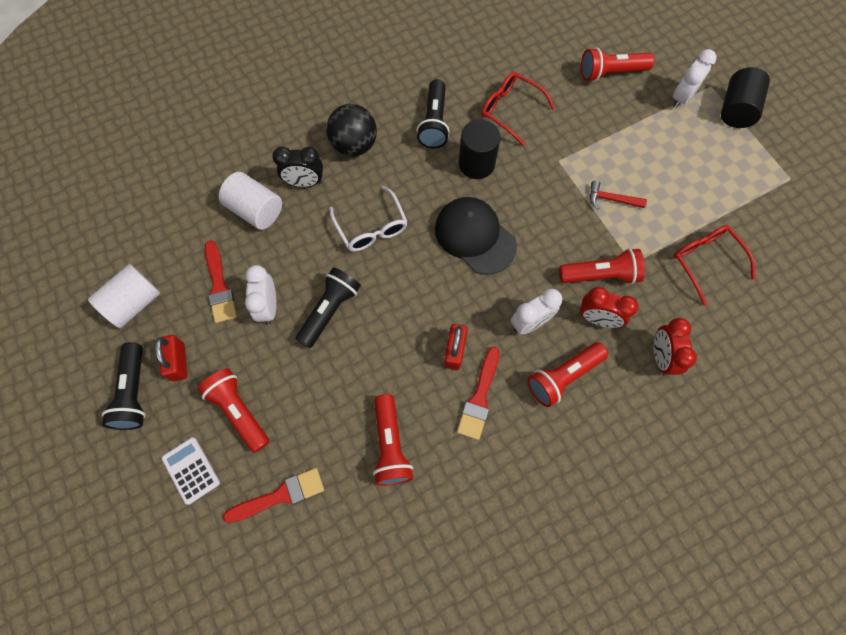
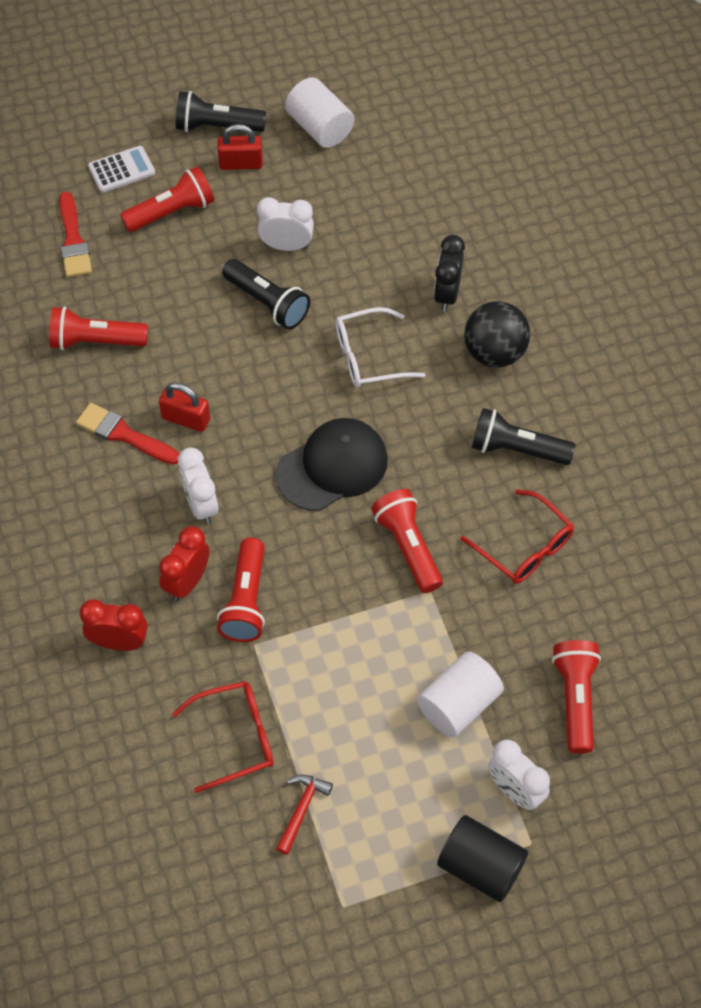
camera: 100 degrees right, 10 degrees down
red brush [205,240,237,323] -> none
white cylinder [219,172,282,230] -> white cylinder moved to [417,651,504,738]
black cylinder [459,120,501,179] -> none
red glasses [481,72,555,146] -> red glasses turned 90 degrees clockwise [460,489,574,584]
red flashlight [527,342,608,407] -> red flashlight moved to [371,489,443,593]
red hammer [590,180,647,209] -> red hammer moved to [276,774,333,855]

